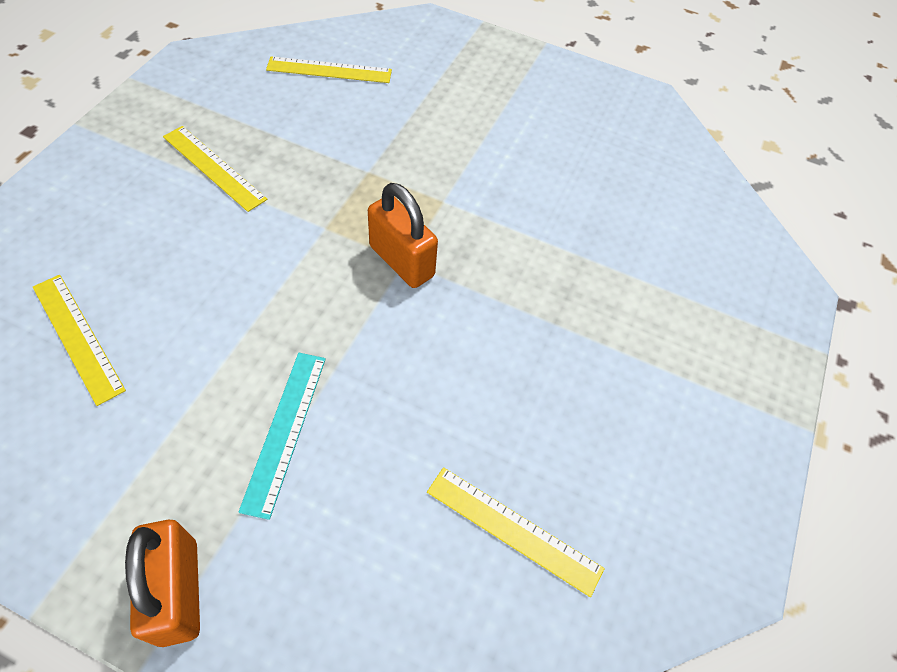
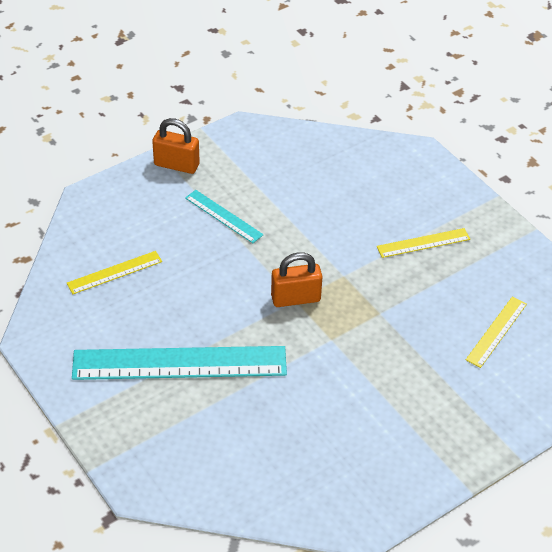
camera: 125 degrees right, 10 degrees down
yellow ruler [33,275,126,406] -> none
none -> turquoise ruler [72,346,287,380]

